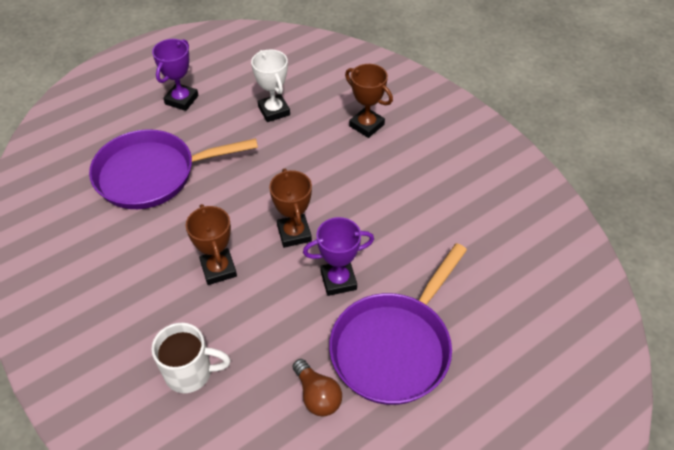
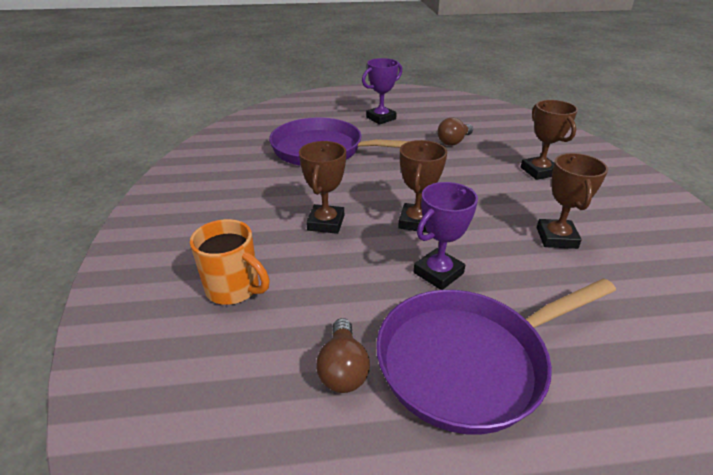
camera: 30 degrees right, 15 degrees down
white mug [151,323,231,393] -> orange mug [190,219,270,305]
white trophy [251,50,290,122] -> brown light bulb [437,117,473,146]
purple trophy [303,217,374,296] -> purple trophy turned 60 degrees counterclockwise [413,182,478,290]
none -> brown trophy [537,153,608,249]

